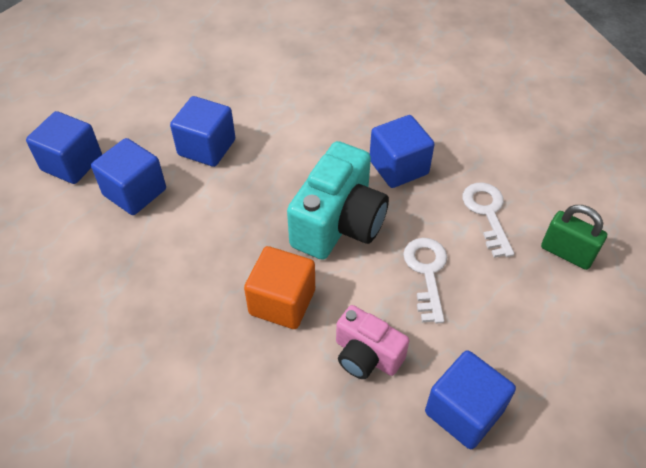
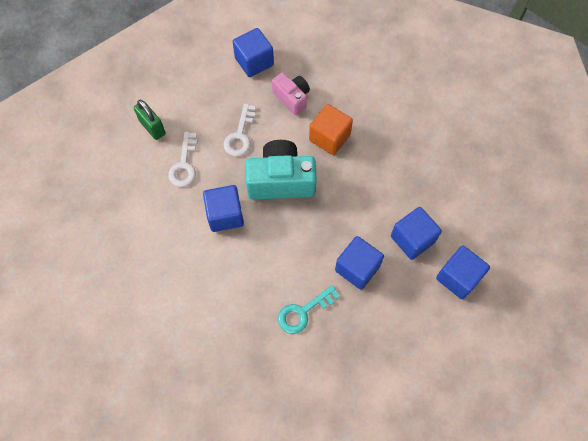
camera: 165 degrees left, 15 degrees up
turquoise camera [287,141,389,260] -> turquoise camera turned 45 degrees clockwise [245,140,317,200]
none -> turquoise key [278,285,340,334]

